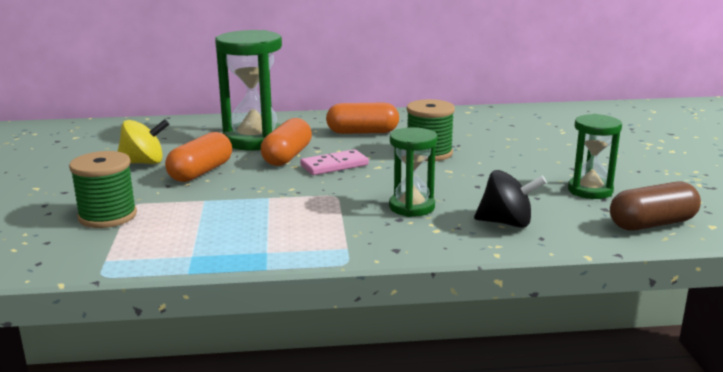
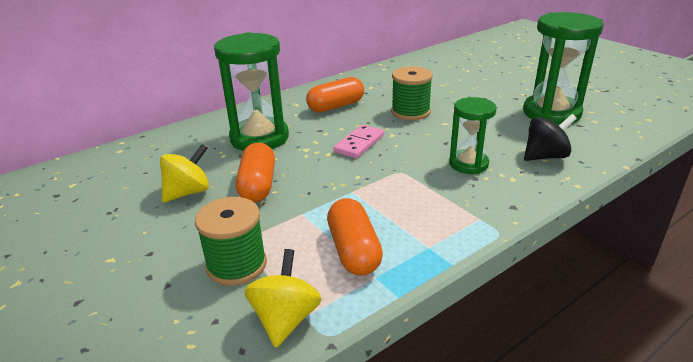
camera: 30 degrees left, 10 degrees up
orange capsule [261,118,312,166] -> orange capsule moved to [327,198,383,276]
green hourglass [568,114,622,199] -> green hourglass [523,12,604,125], size x1.69
brown capsule [610,182,701,231] -> none
none -> yellow spinning top [244,249,322,348]

